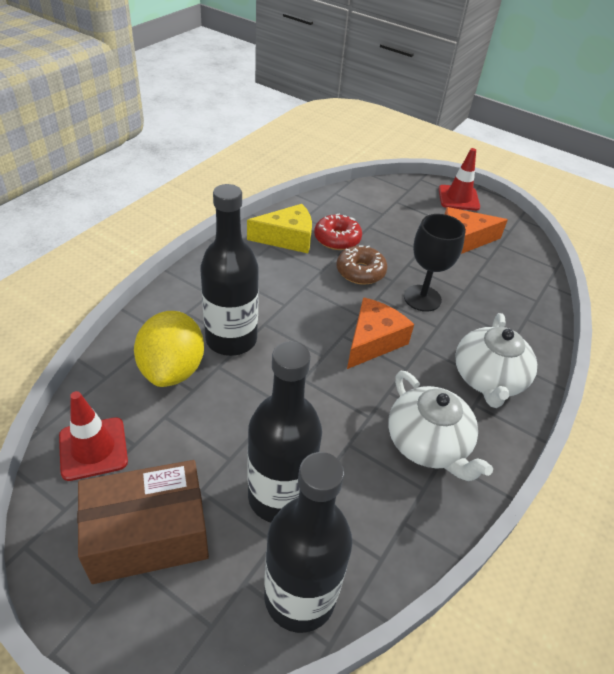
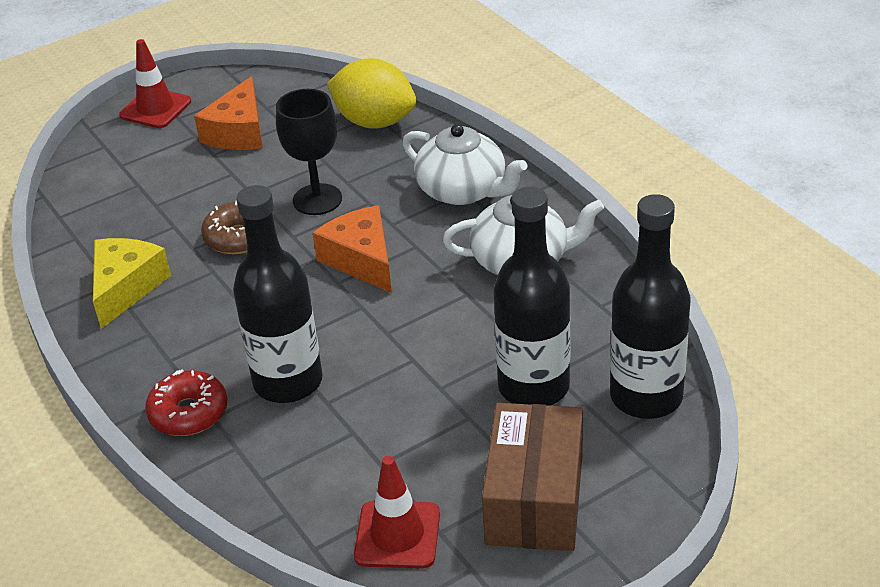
camera: 60 degrees left, 5 degrees down
yellow lemon [134,311,204,387] -> yellow lemon moved to [327,58,416,129]
red donut [314,214,362,250] -> red donut moved to [145,369,227,436]

